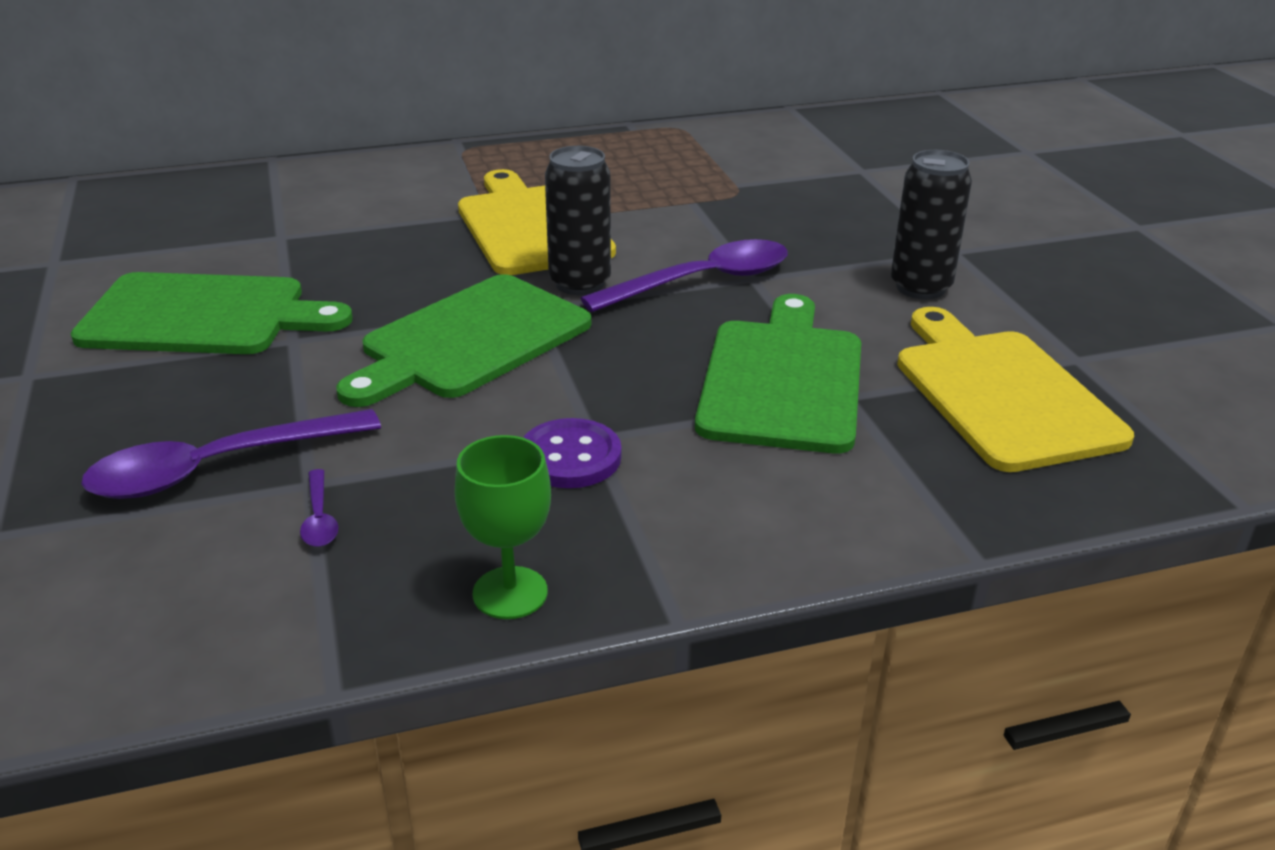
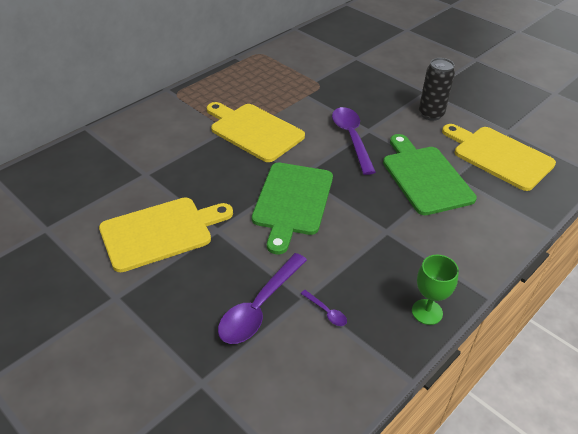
camera: 30 degrees left, 10 degrees up
green cutting board [70,272,353,354] -> yellow cutting board [99,198,233,272]
purple button [523,418,621,488] -> none
black can [545,146,611,295] -> none
purple spoon [580,239,788,312] -> purple spoon turned 45 degrees counterclockwise [332,107,376,175]

